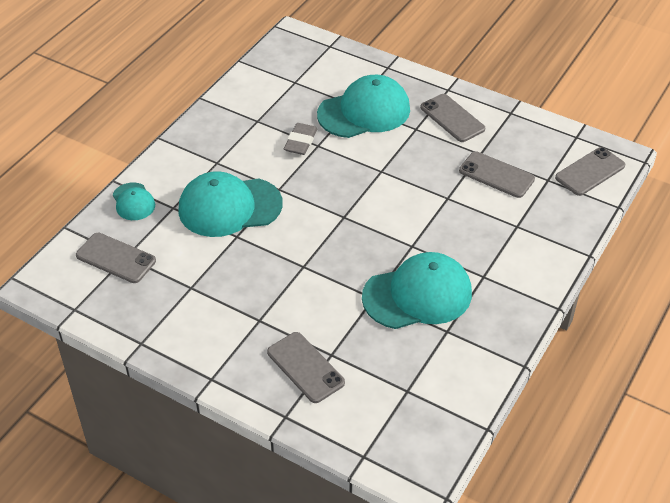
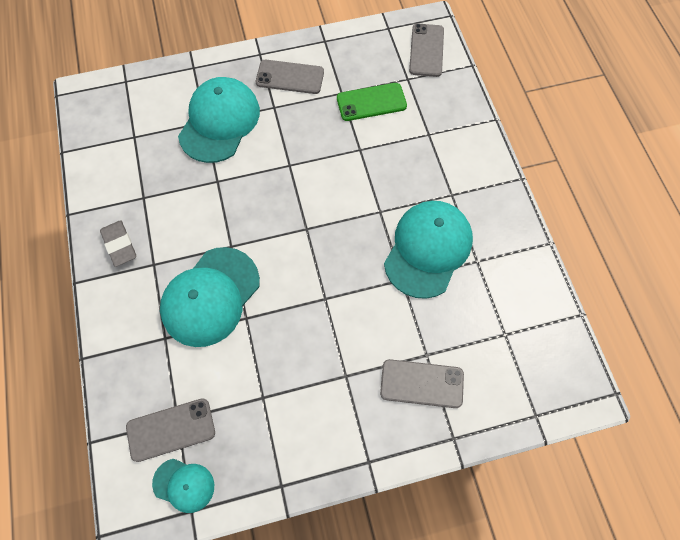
camera: 45 degrees left, 20 degrees up
turquoise cap [113,183,155,220] -> turquoise cap moved to [152,459,214,513]
grey eraser [284,123,318,155] -> grey eraser moved to [100,220,136,267]
grey phone [459,151,535,198] -> green phone [337,83,407,121]

